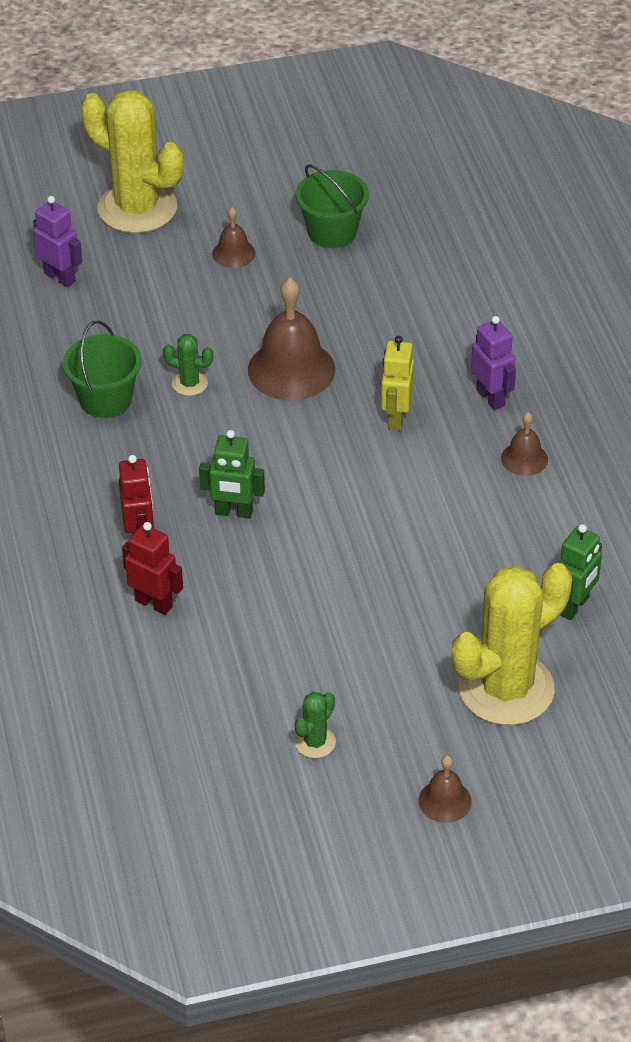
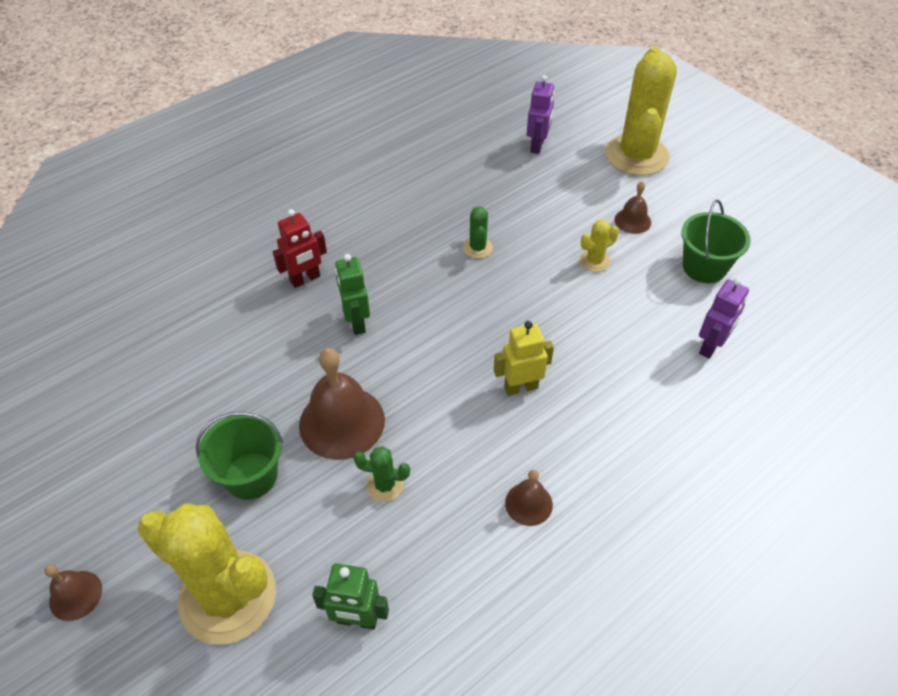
camera: 65 degrees right, 5 degrees up
green bucket [63,321,141,418] -> green bucket moved to [196,412,283,500]
red robot [122,522,183,615] -> none
brown bell [248,277,335,400] -> brown bell moved to [299,348,385,460]
green cactus [295,692,336,758] -> green cactus moved to [353,446,410,502]
purple robot [471,316,516,410] -> purple robot moved to [699,278,749,359]
none -> yellow cactus [580,220,619,272]

